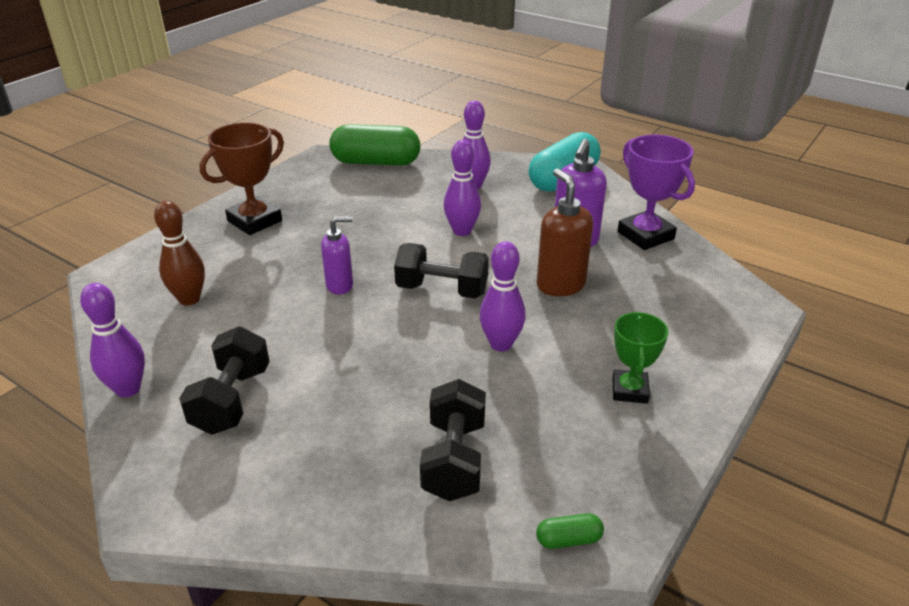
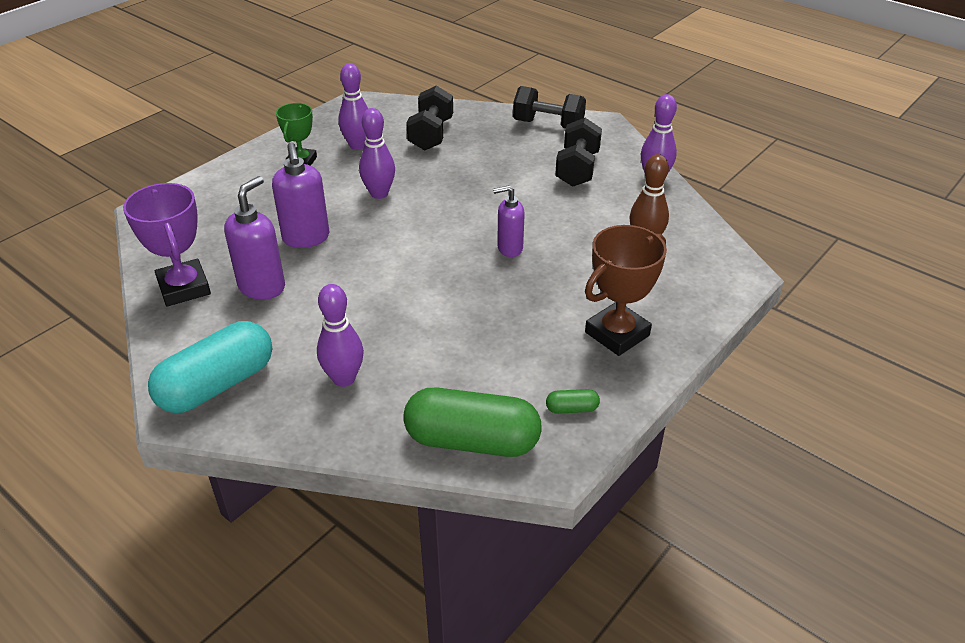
camera: 175 degrees left, 5 degrees up
black dumbbell [394,243,489,299] -> black dumbbell moved to [513,86,586,128]
purple bowling pin [444,140,481,236] -> purple bowling pin moved to [339,63,368,150]
green capsule [536,513,604,549] -> green capsule moved to [546,389,600,414]
brown soap dispenser [537,169,593,296] -> purple soap dispenser [272,143,329,248]

